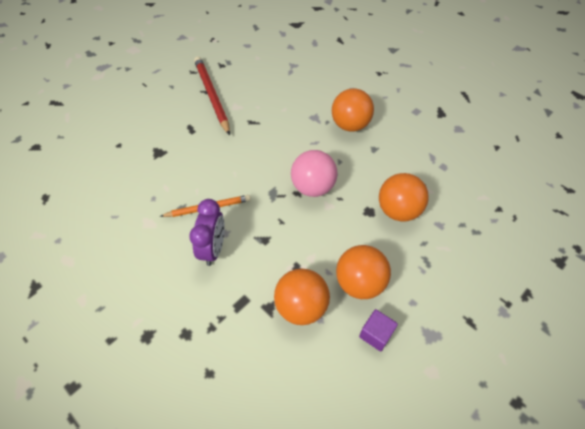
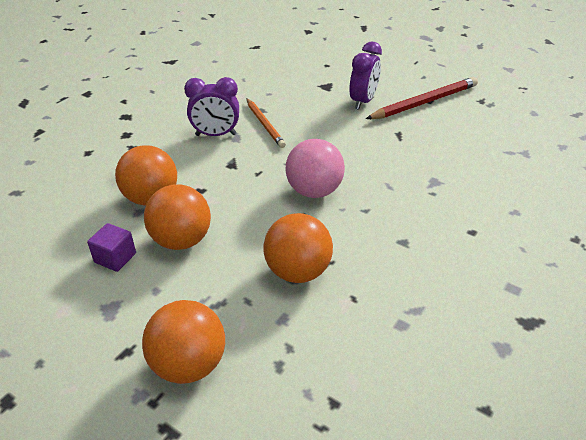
camera: 80 degrees right, 15 degrees down
orange ball [332,89,374,132] -> orange ball moved to [142,300,225,384]
none -> purple clock [349,42,382,110]

